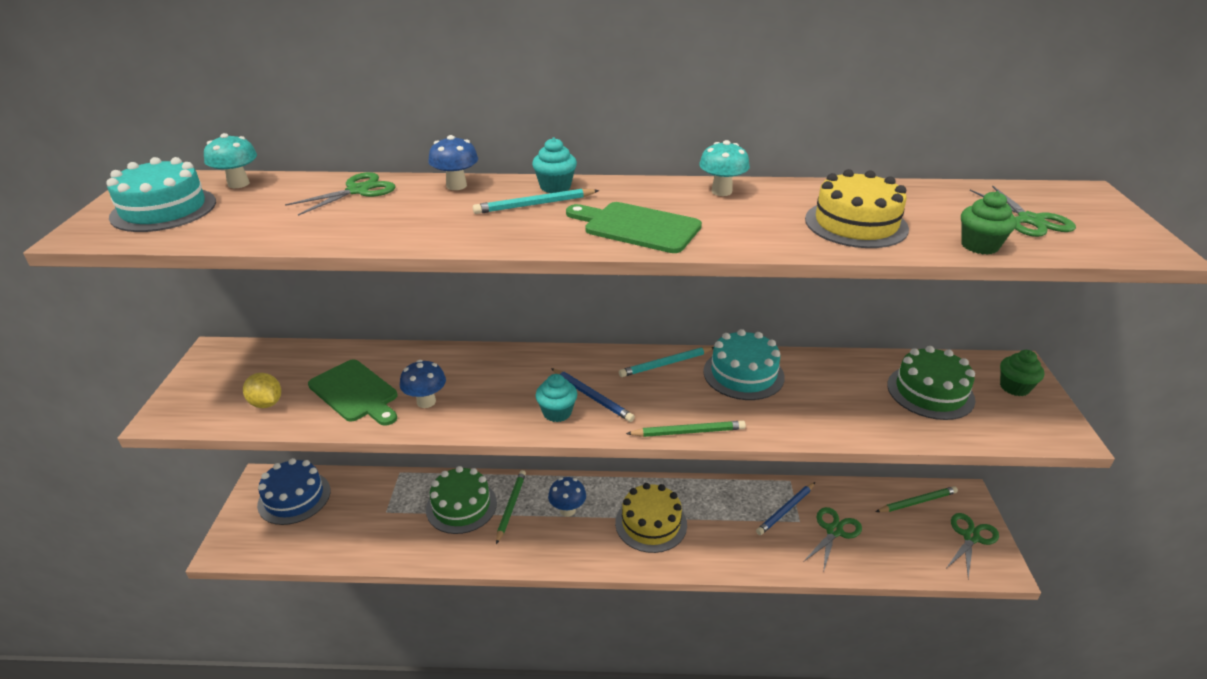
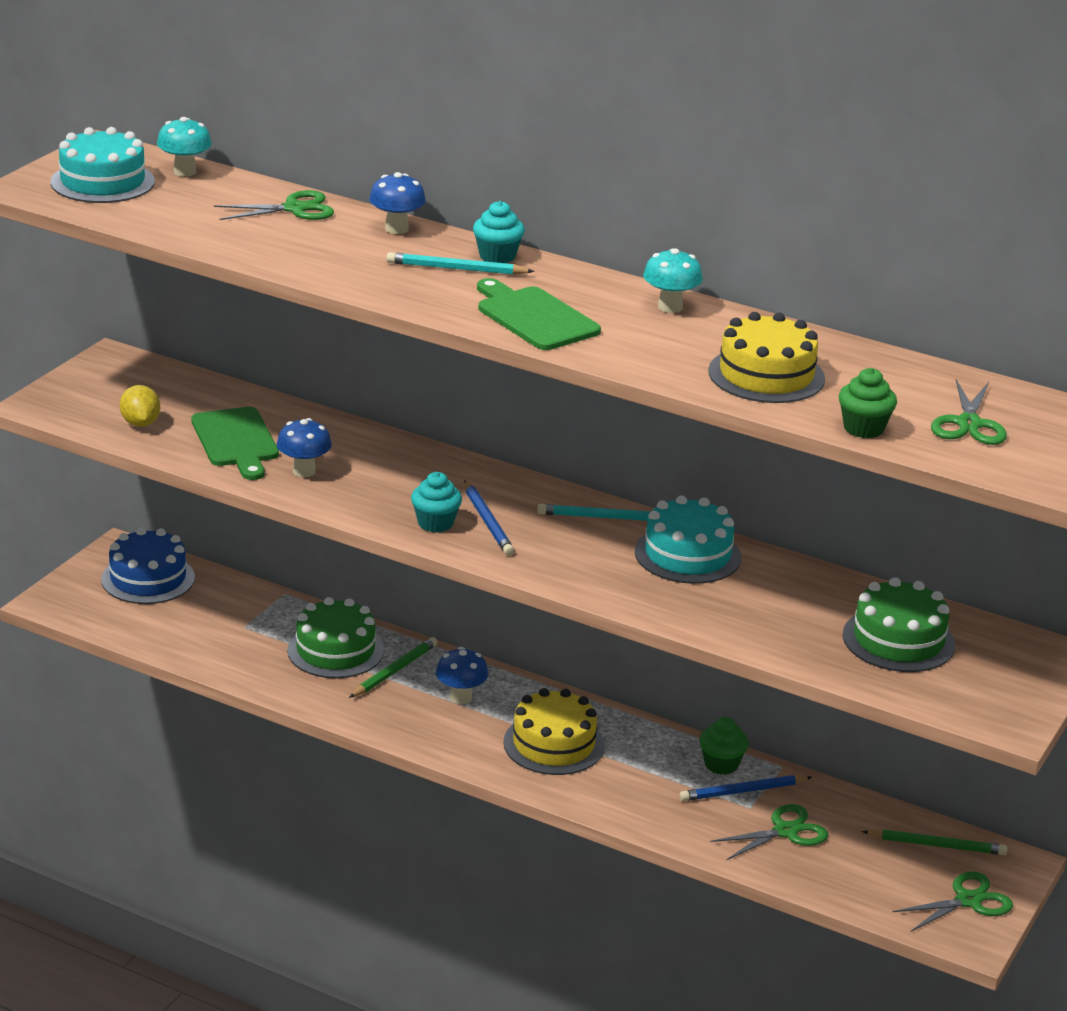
camera: 25 degrees right, 5 degrees down
green pencil [626,421,746,437] -> none
green cupcake [1000,350,1044,396] -> green cupcake moved to [699,717,749,775]

